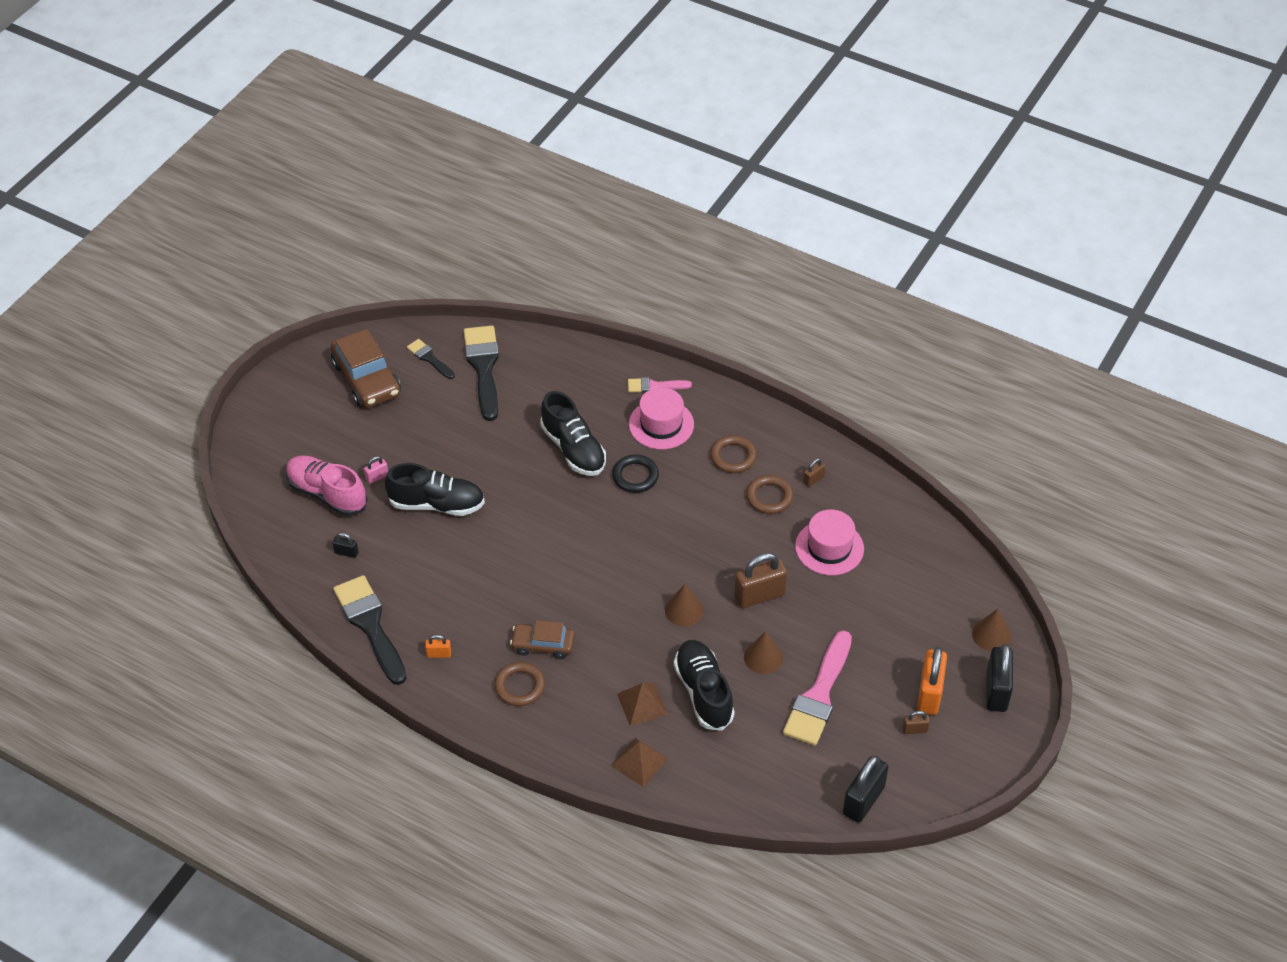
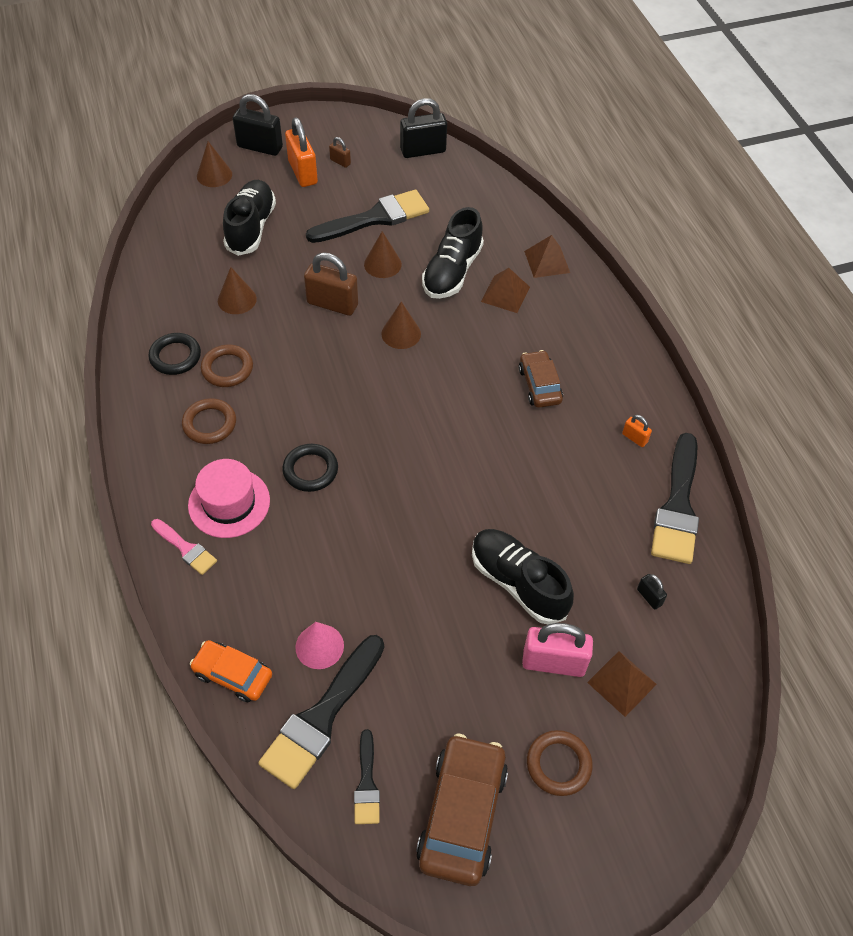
camera: 140 degrees left, 5 degrees up
pink shoe [286,455,367,516] -> brown pyramid [587,651,657,717]
pink padlock [364,456,388,484] -> pink padlock [522,623,593,677], size x2.09
brown ring [494,662,545,706] -> brown ring moved to [527,730,593,796]
brown car [510,620,575,659] -> brown car turned 150 degrees counterclockwise [519,350,563,408]
black shoe [540,391,606,476] -> black shoe moved to [223,180,276,256]
pink brush [783,631,852,746] -> black brush [306,190,429,243]
pink hat [795,509,864,575] -> brown cone [218,267,257,314]
brown padlock [803,458,825,487] -> black ring [148,333,201,375]
orange padlock [917,647,947,715] -> orange padlock turned 75 degrees counterclockwise [285,118,318,187]
black padlock [986,644,1013,712] -> black padlock turned 60 degrees clockwise [233,94,283,156]
none -> orange car [190,640,272,702]
none -> pink cone [295,622,344,669]

